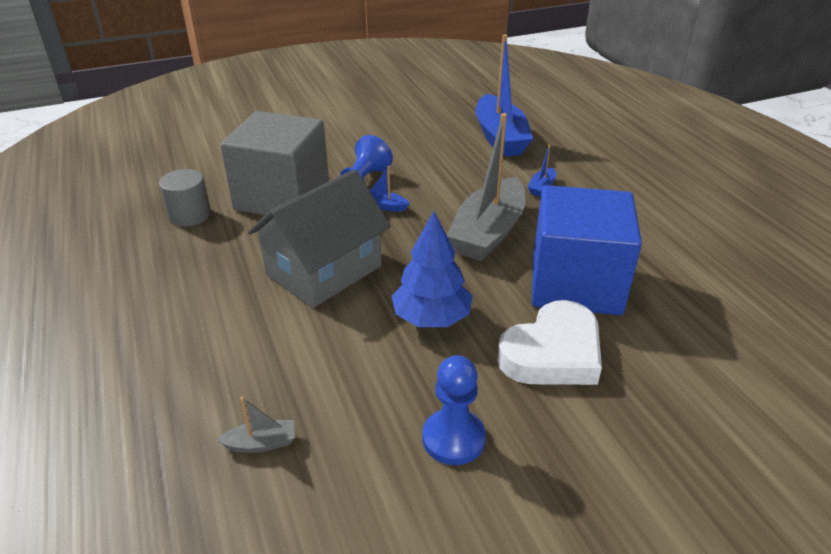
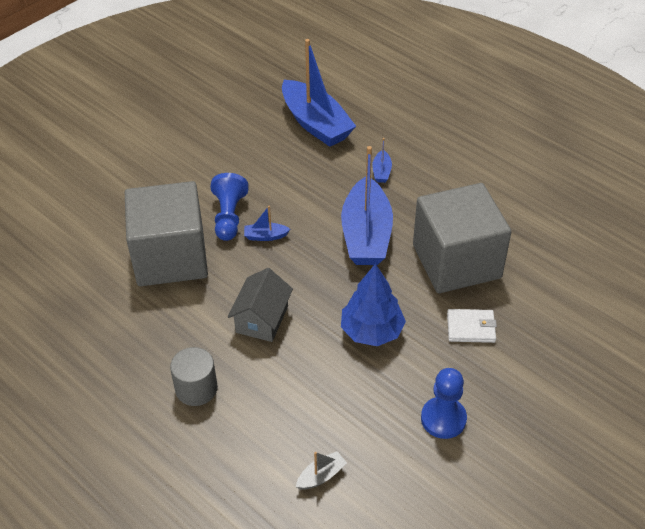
camera: 25 degrees left, 10 degrees up
grey cylinder [159,169,211,227] -> grey cylinder moved to [170,347,218,406]
grey house [248,169,391,308] -> grey house [228,268,293,342], size x0.61
grey boat [447,113,525,261] -> blue boat [341,146,393,265]
white heart [497,300,602,385] -> white wallet [447,309,497,343]
blue cube [532,185,642,315] -> grey cube [413,183,511,293]

